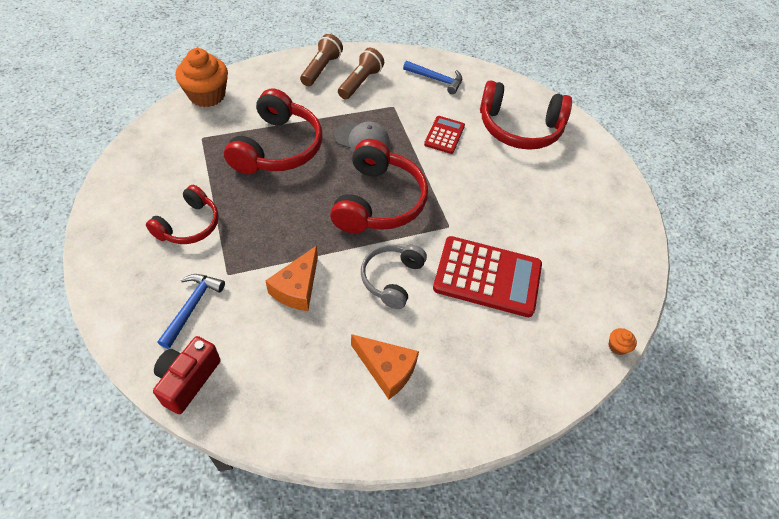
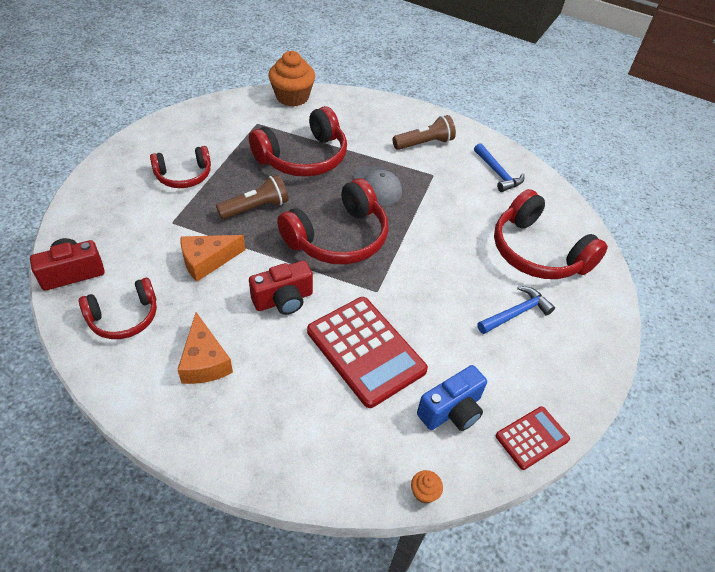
camera: 40 degrees right, 5 degrees down
blue hammer [158,274,225,349] -> blue hammer moved to [477,286,555,334]
brown flashlight [300,34,343,86] -> brown flashlight moved to [216,175,289,219]
grey headphones [361,245,427,309] -> red camera [249,261,313,315]
red calculator [424,116,465,154] -> red calculator moved to [496,406,570,470]
none -> red headphones [79,278,157,339]
none -> blue camera [417,365,487,431]

